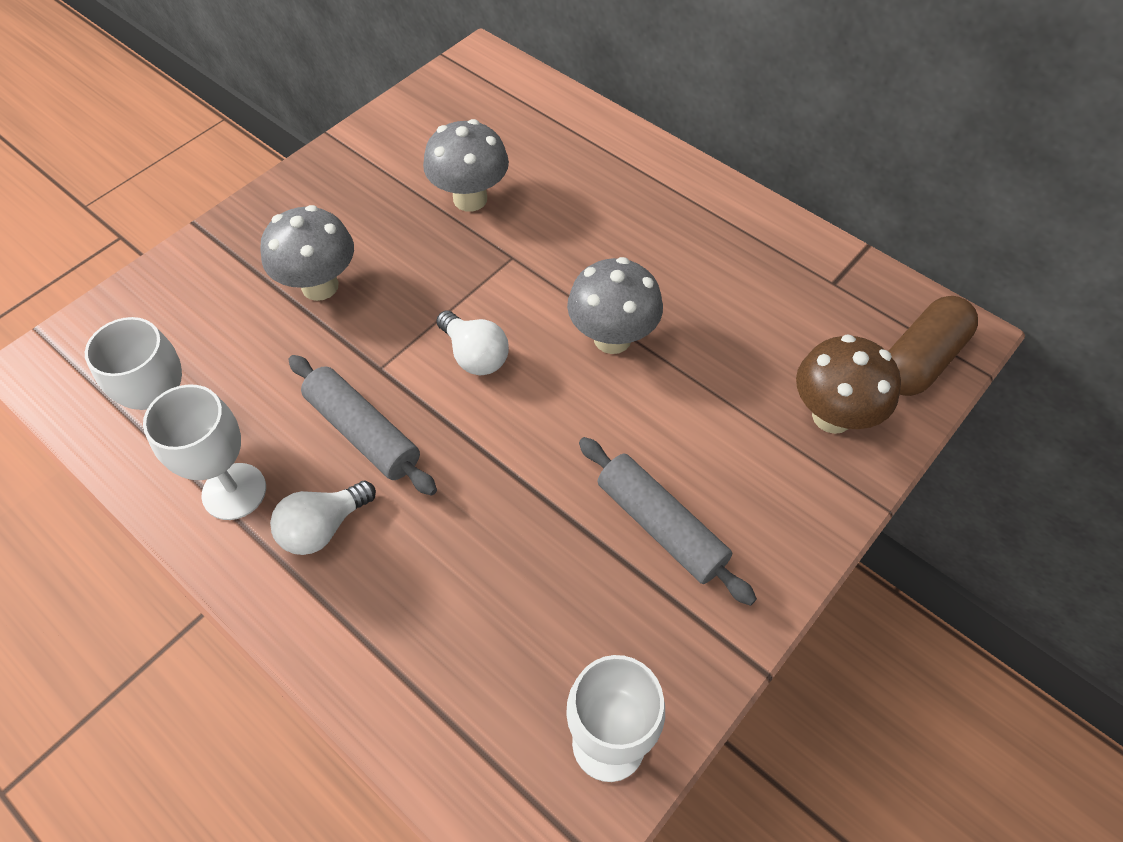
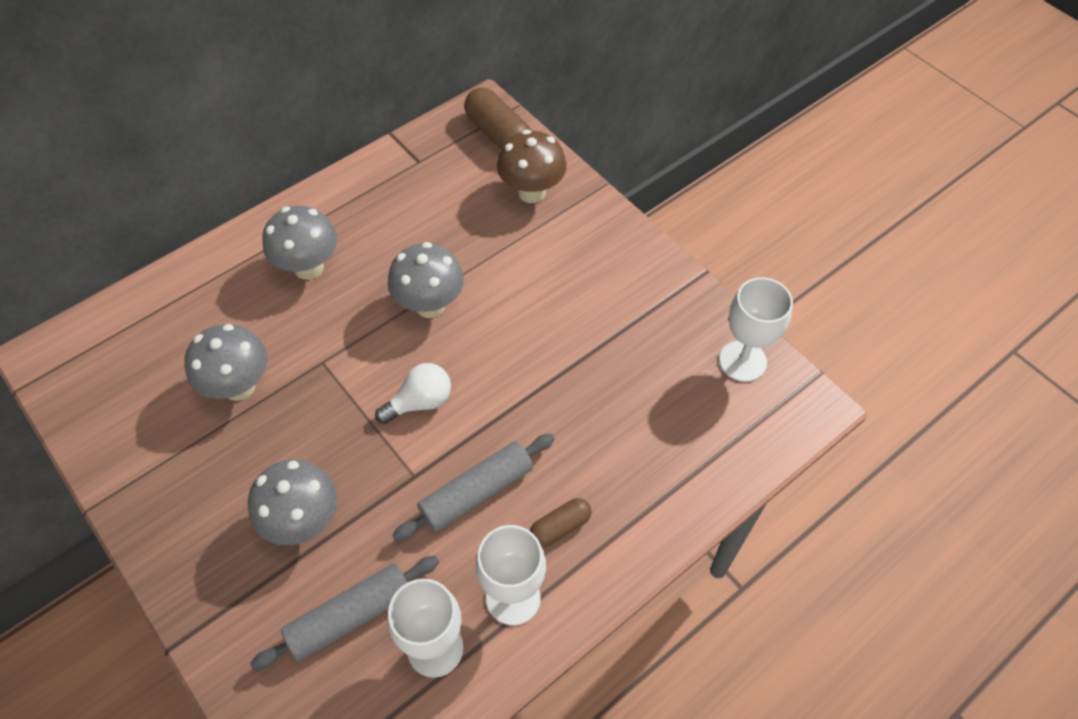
camera: 80 degrees left, 0 degrees up
white light bulb [270,481,376,555] -> brown capsule [530,498,592,547]
grey rolling pin [579,437,757,606] -> grey rolling pin moved to [250,556,439,670]
none -> grey mushroom [262,206,337,280]

